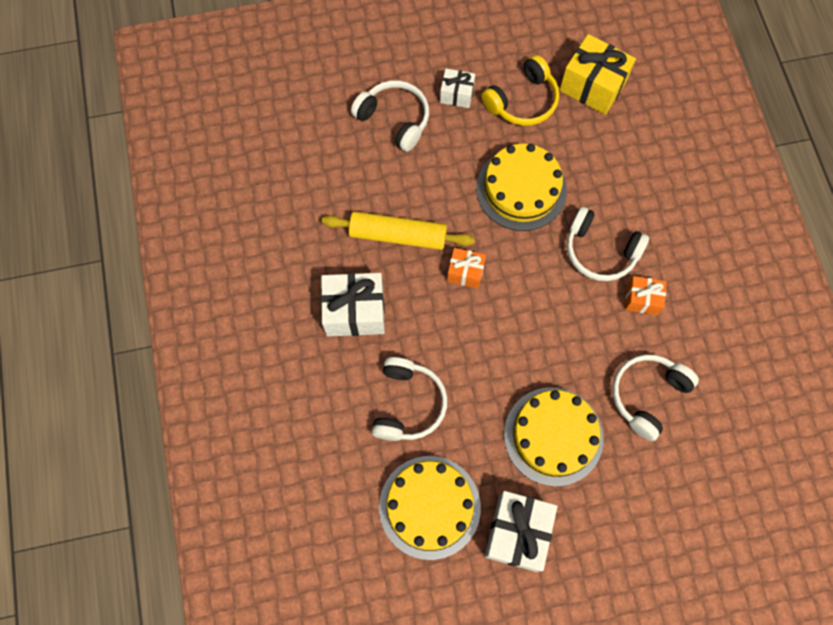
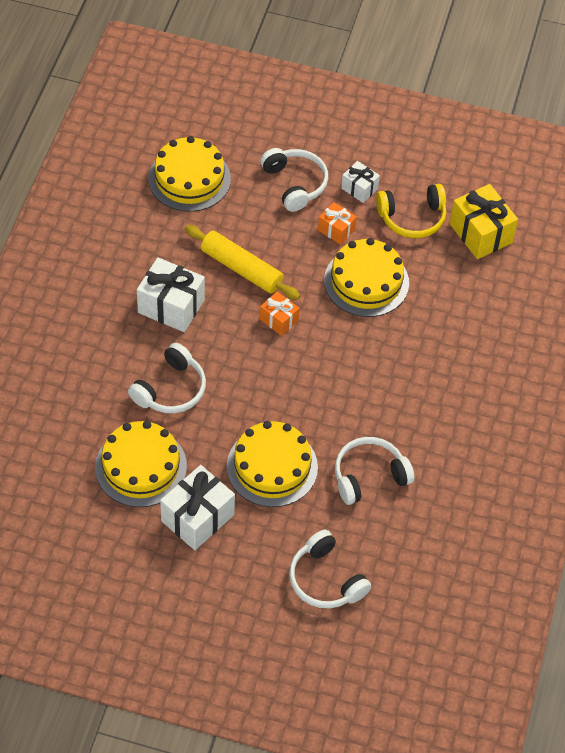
camera: 25 degrees right, 15 degrees down
white headphones [567,207,649,281] -> white headphones moved to [289,530,371,609]
orange gift [625,276,667,315] -> orange gift moved to [318,202,357,245]
none -> yellow cake [148,136,231,212]

